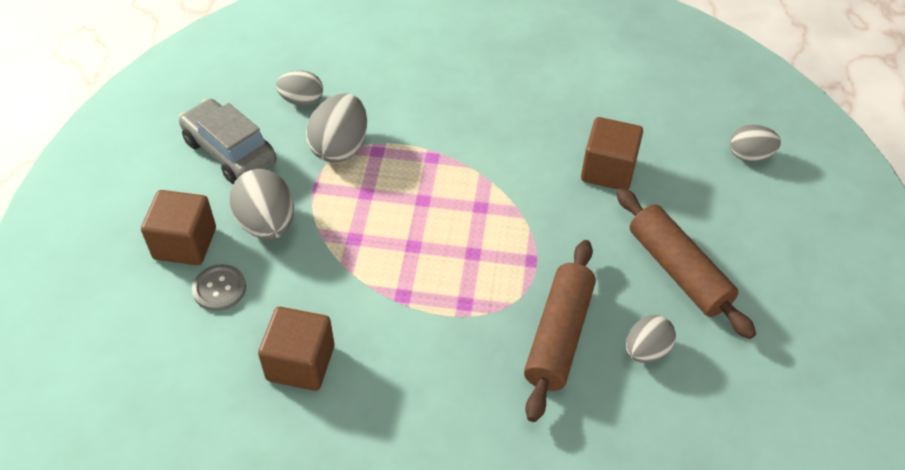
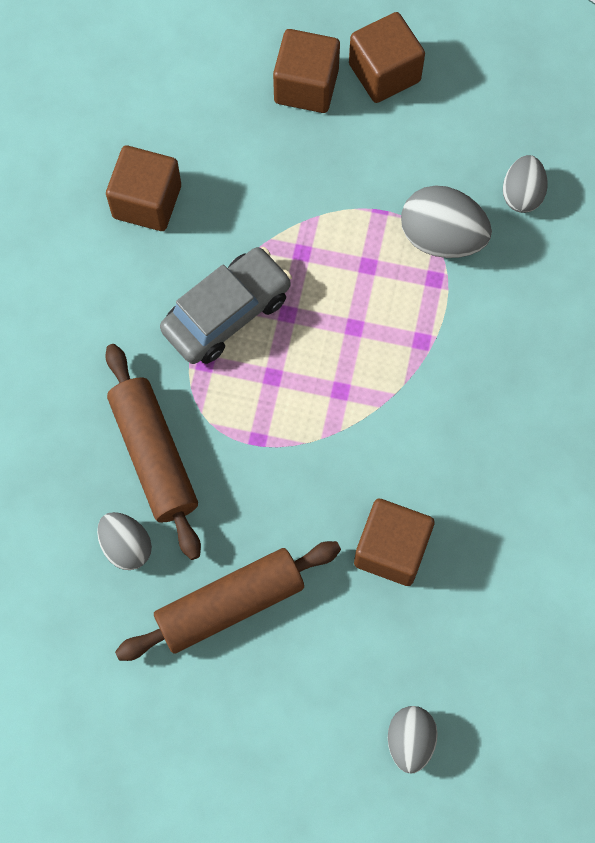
camera: 95 degrees right, 20 degrees up
grey car [179,99,277,184] -> grey car moved to [160,247,292,364]
grey button [192,264,246,311] -> none
grey egg [230,169,294,239] -> none
brown rolling pin [524,240,596,422] -> brown rolling pin turned 45 degrees clockwise [105,344,201,560]
none -> brown cube [349,12,425,103]

